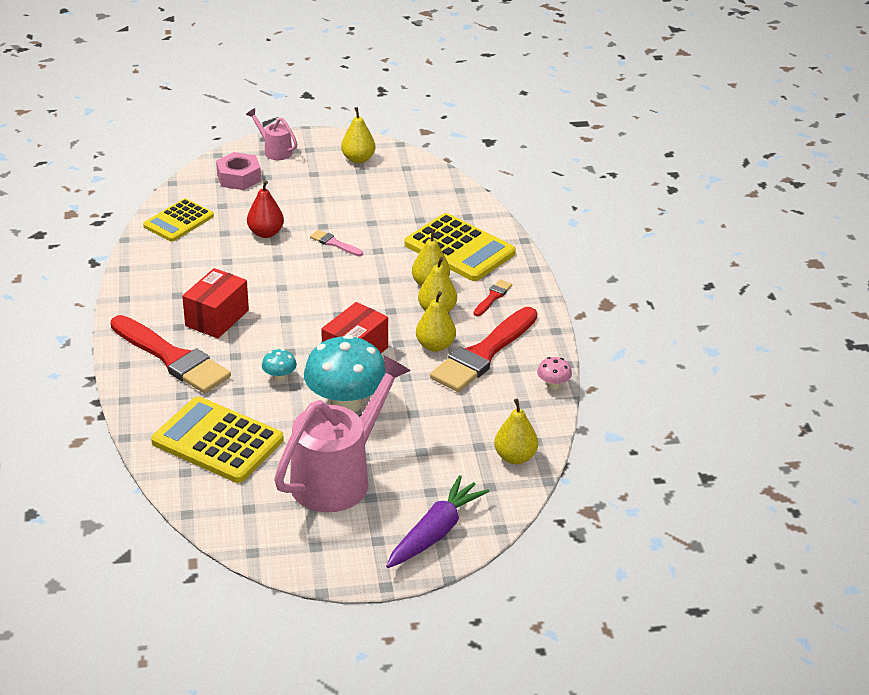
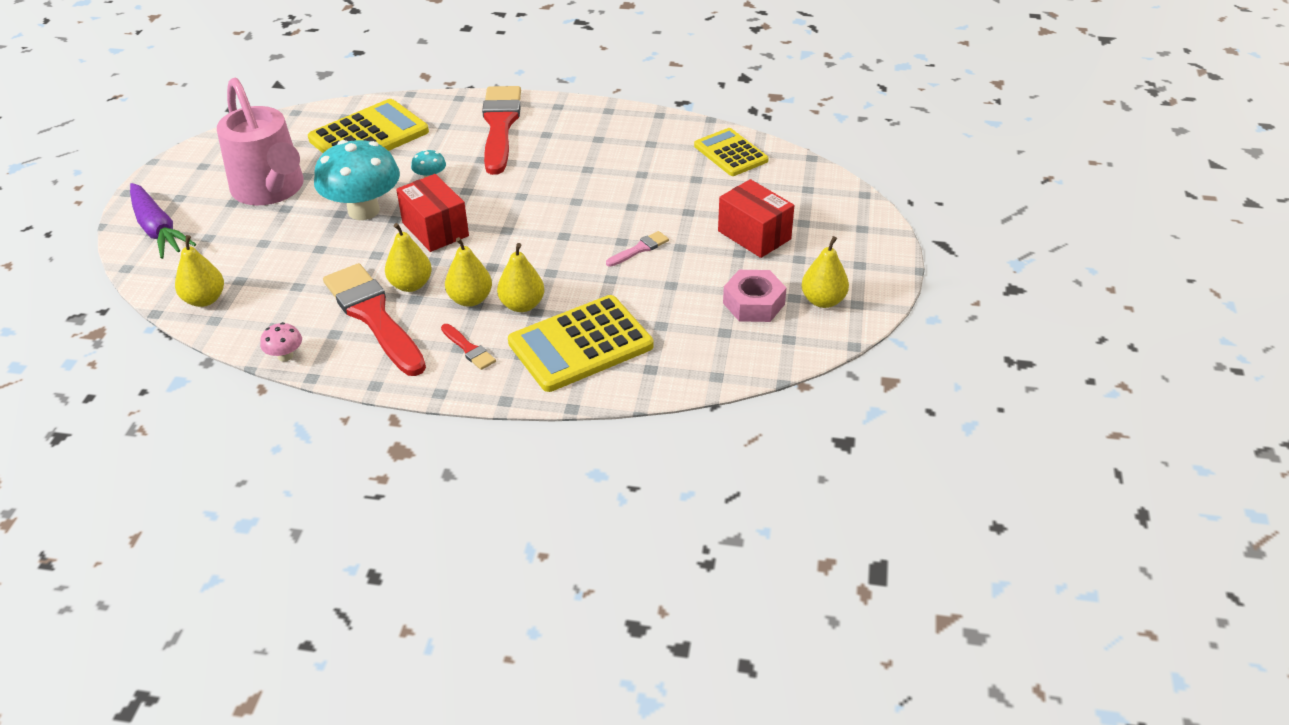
camera: 110 degrees right, 5 degrees up
red brush [110,315,231,393] -> red brush turned 120 degrees clockwise [482,86,521,175]
red box [182,268,249,339] -> red box moved to [718,179,794,258]
pink nut [216,152,261,190] -> pink nut moved to [723,270,787,322]
pink watering can [246,108,297,160] -> none
red pear [247,180,284,238] -> none

